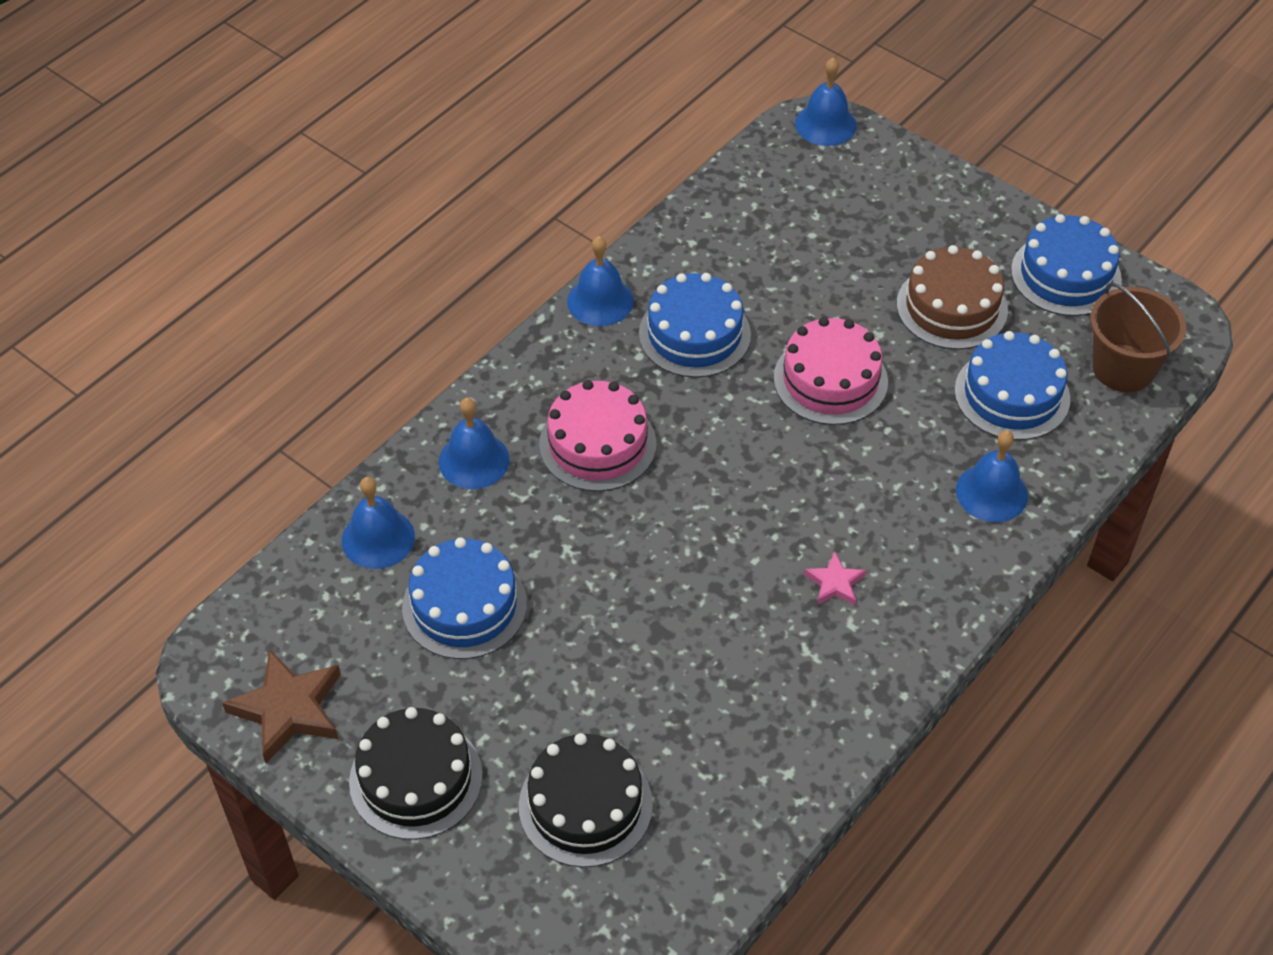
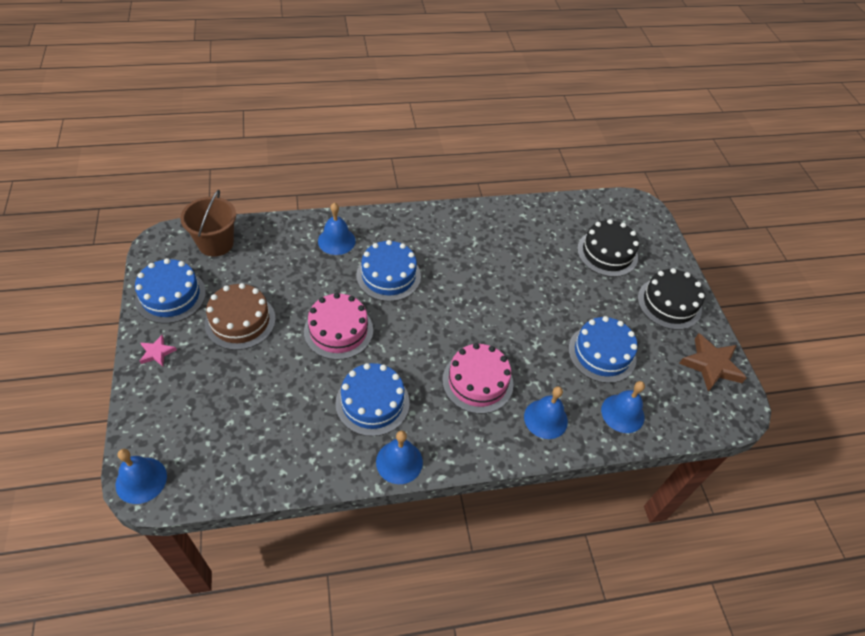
camera: 145 degrees left, 0 degrees up
pink star [804,552,866,605] -> pink star moved to [140,335,177,366]
blue cake [954,331,1070,440] -> blue cake moved to [356,240,421,301]

